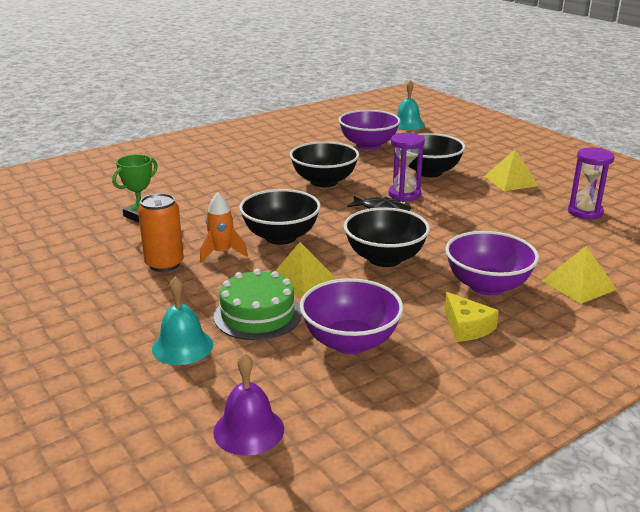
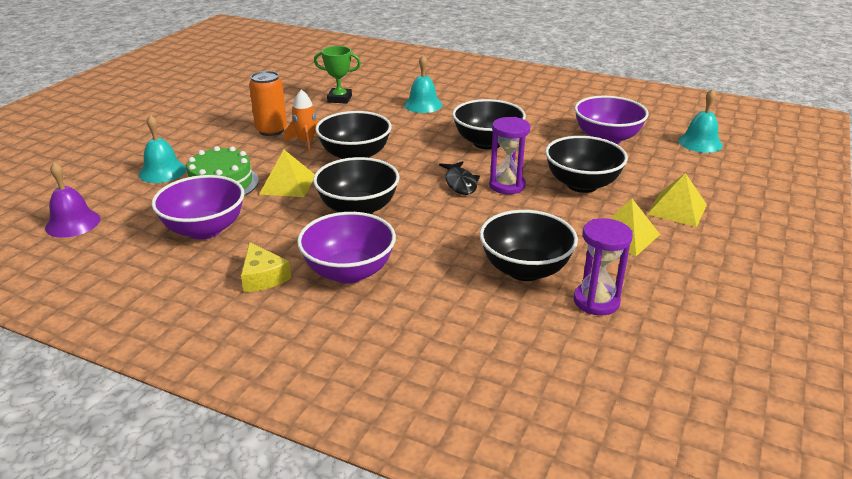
camera: 60 degrees right, 5 degrees up
yellow cheese [445,292,499,342] -> yellow cheese turned 60 degrees counterclockwise [241,242,291,292]
yellow pyramid [542,246,617,304] -> yellow pyramid moved to [647,173,707,227]
none -> turquoise bell [404,55,442,113]
none -> black bowl [480,210,578,281]

